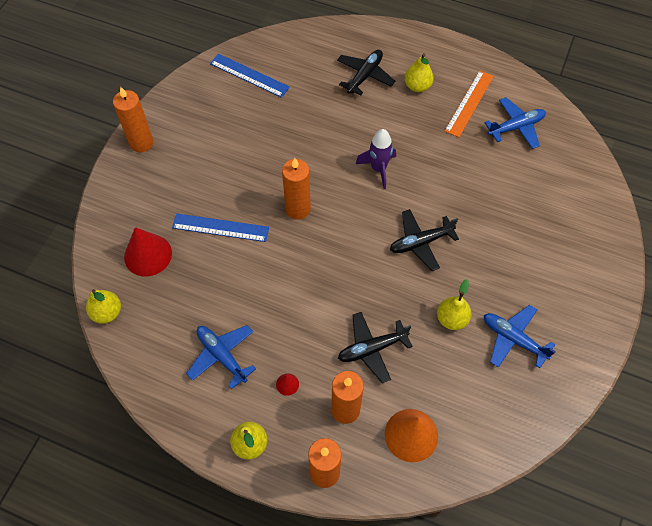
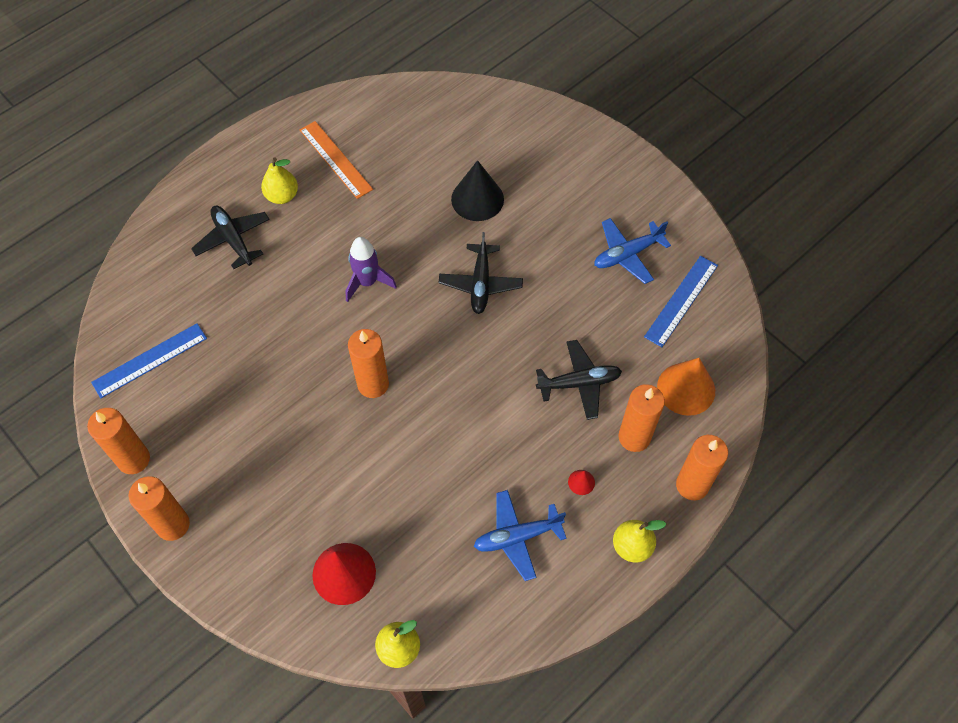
camera: 65 degrees left, 0 degrees up
blue ruler [172,213,269,242] -> blue ruler moved to [644,256,718,347]
black plane [338,312,413,383] -> black plane turned 105 degrees counterclockwise [536,340,622,420]
yellow pear [437,279,472,330] -> none
blue plane [484,97,546,149] -> none
none -> orange candle [87,408,150,474]
none -> black cone [451,160,504,221]

